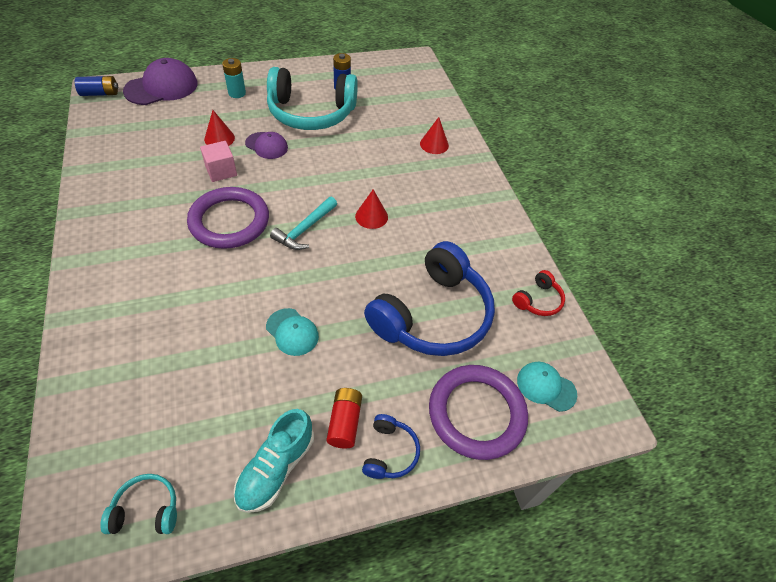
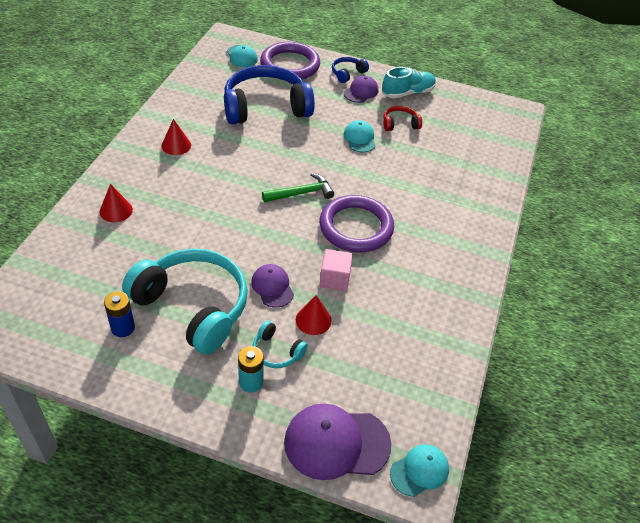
camera: 145 degrees left, 5 degrees down
blue battery [75,76,118,96] -> turquoise cap [390,444,449,497]
turquoise headphones [100,474,177,534] -> turquoise headphones moved to [253,321,308,368]
turquoise hammer [270,197,337,250] -> green hammer [262,173,334,202]
red battery [326,388,362,449] -> purple cap [344,76,378,103]
red cone [355,189,388,229] -> red cone moved to [161,119,191,155]
red headphones [512,270,565,316] -> red headphones moved to [383,106,422,131]

